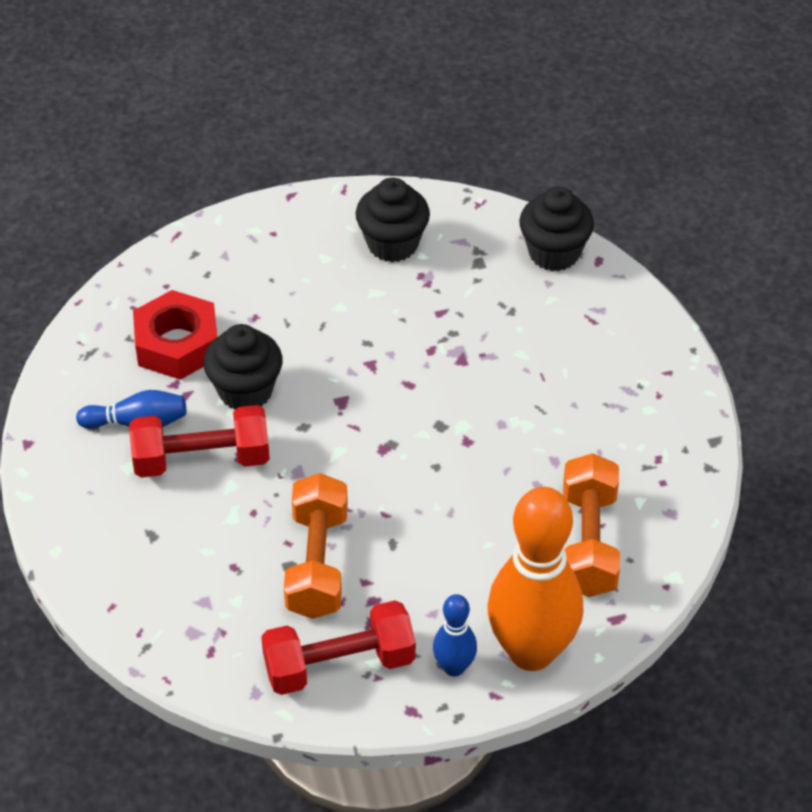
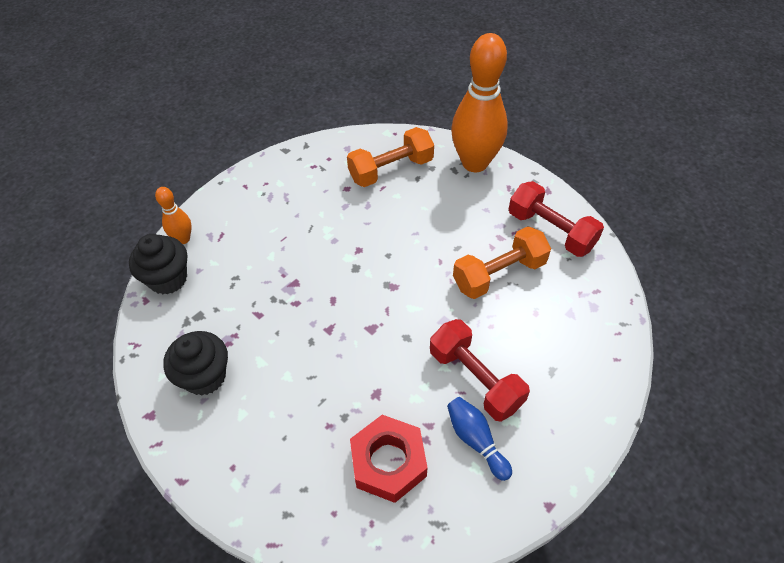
camera: 120 degrees left, 5 degrees up
black cupcake [203,324,283,410] -> none
blue bowling pin [433,594,477,677] -> none
none -> orange bowling pin [155,187,192,244]

